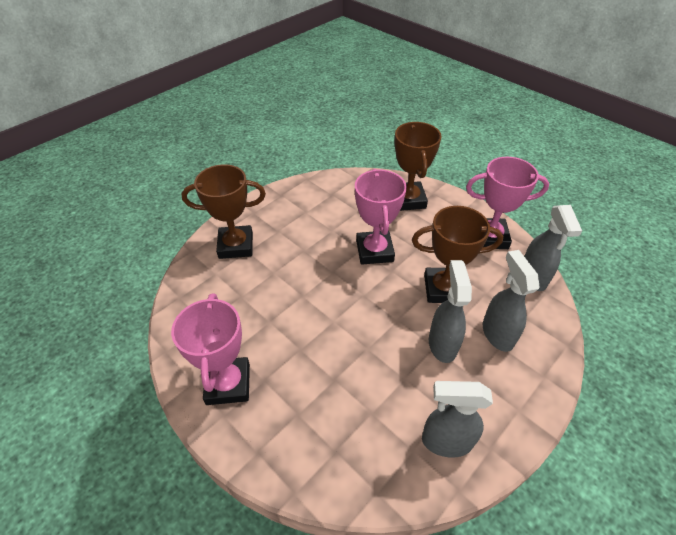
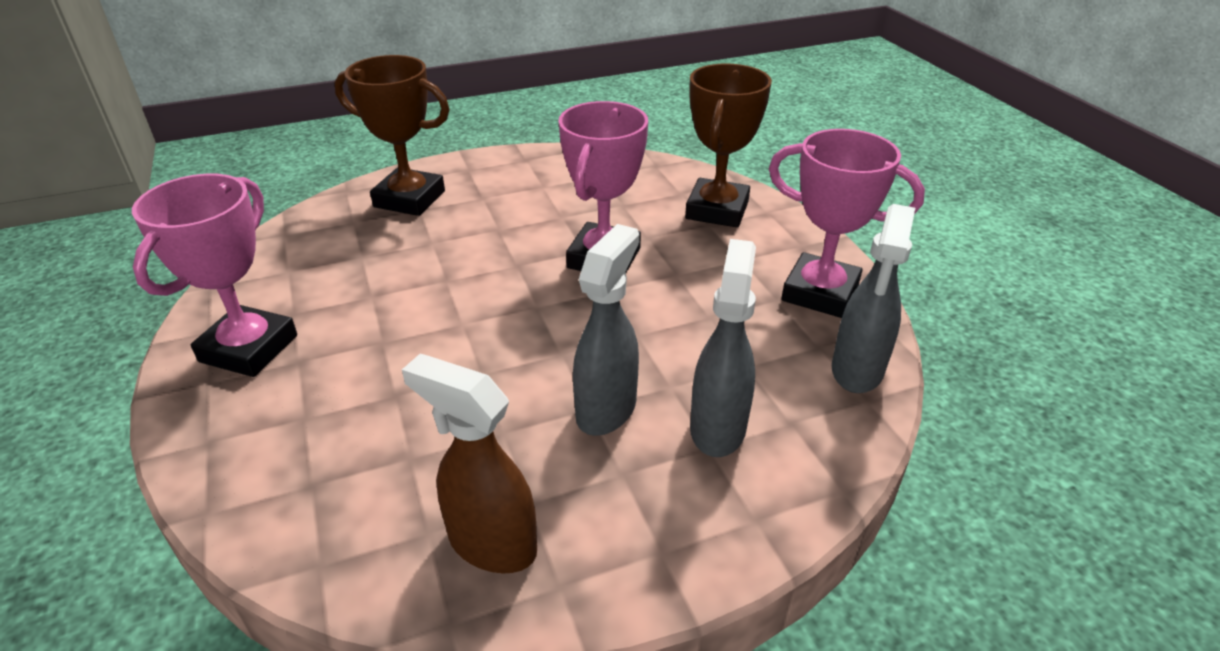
camera: 25 degrees right, 10 degrees down
brown trophy [412,206,503,303] -> none
grey spray bottle [422,381,493,458] -> brown spray bottle [402,354,537,573]

